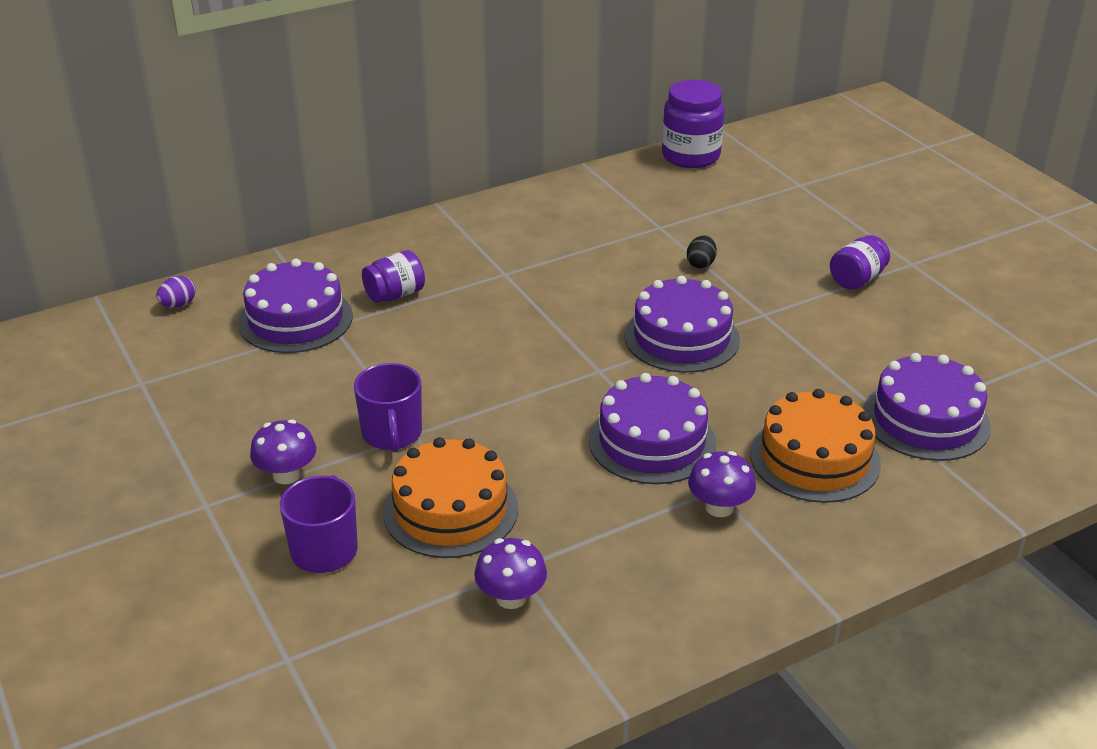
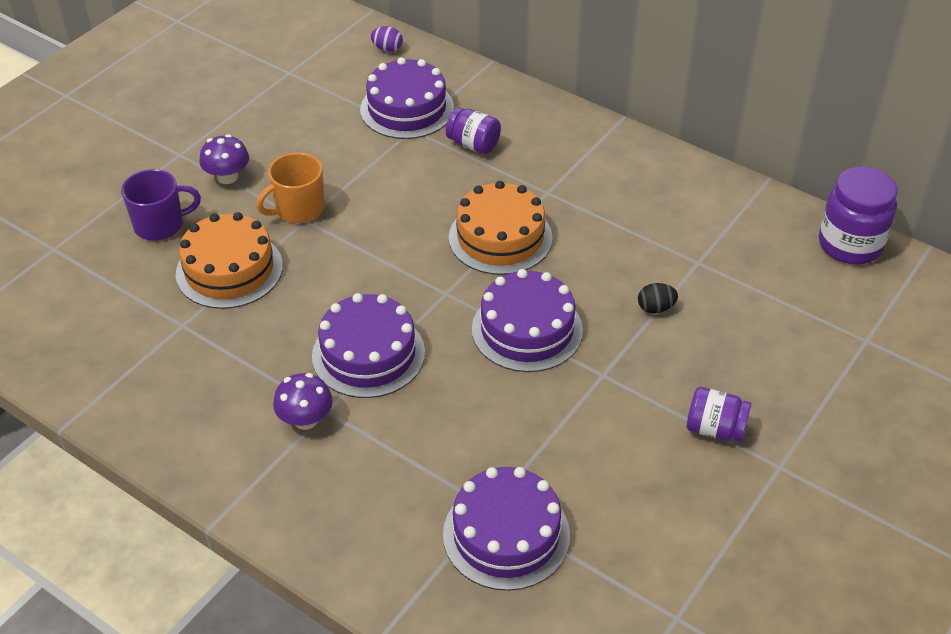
camera: 65 degrees right, 10 degrees up
purple mug [354,363,422,452] -> orange mug [256,153,325,223]
purple mushroom [474,538,547,609] -> none
orange cake [750,389,881,503] -> orange cake moved to [449,181,553,275]

